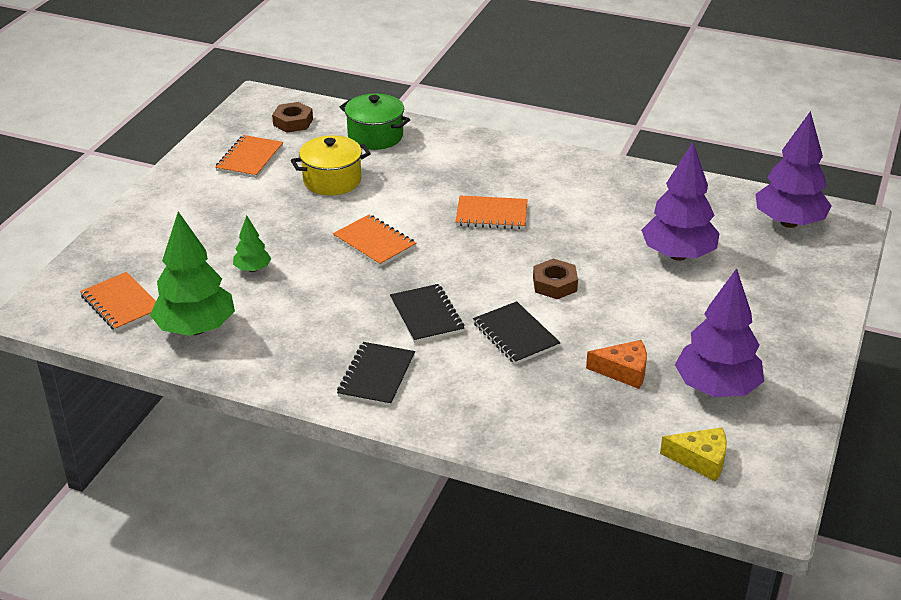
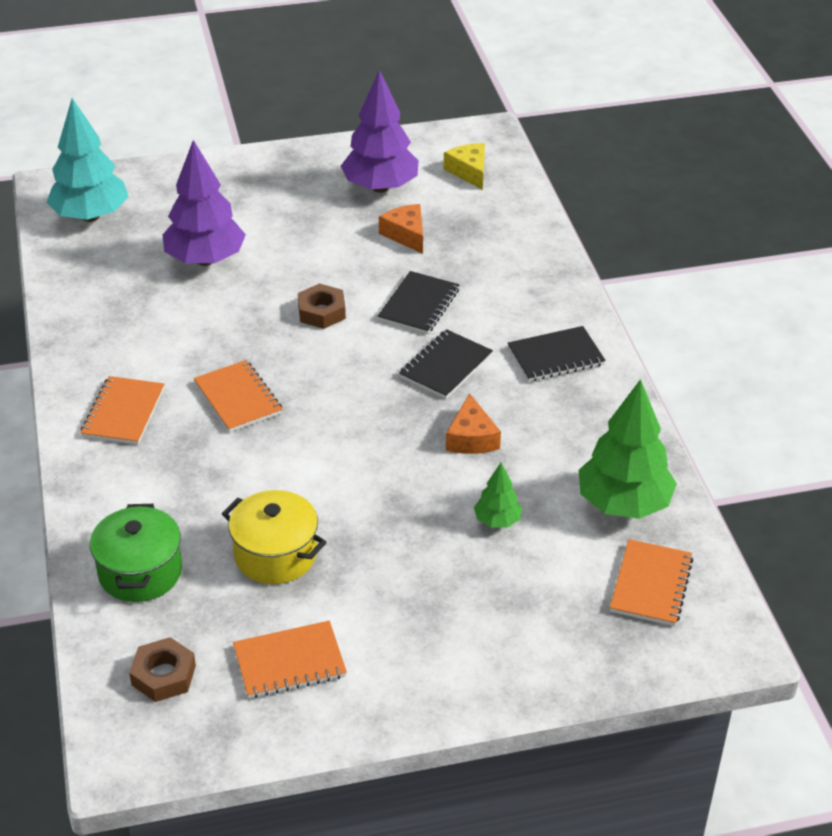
camera: 125 degrees left, 5 degrees up
orange notebook [333,215,416,267] -> orange notebook moved to [81,376,164,445]
purple tree [756,111,832,228] -> turquoise tree [46,98,129,222]
none -> orange cheese [446,393,501,454]

